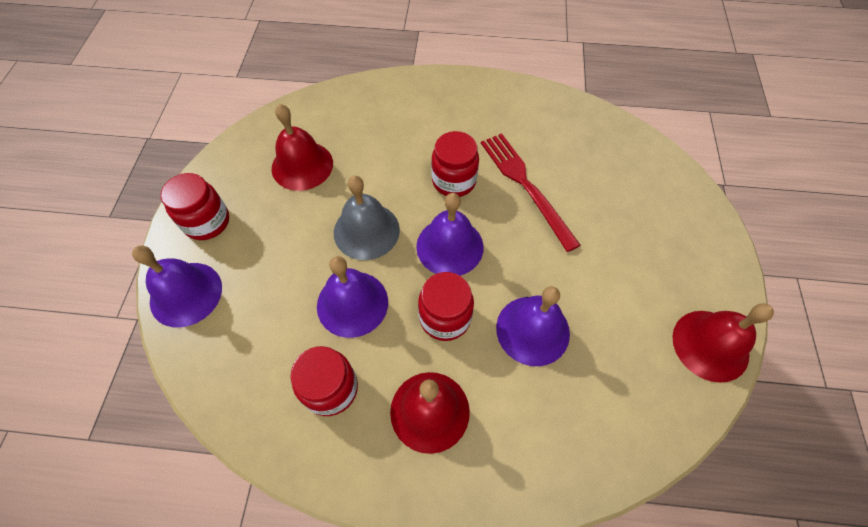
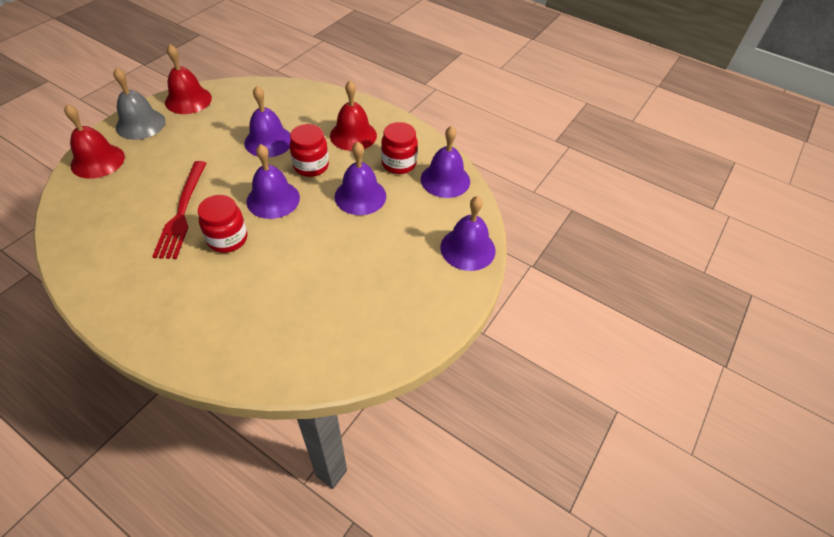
camera: 155 degrees left, 10 degrees down
red jar [161,173,229,240] -> none
red bell [272,104,333,191] -> red bell moved to [64,104,125,179]
grey bell [334,176,400,260] -> grey bell moved to [113,68,166,140]
none -> purple bell [421,126,470,198]

